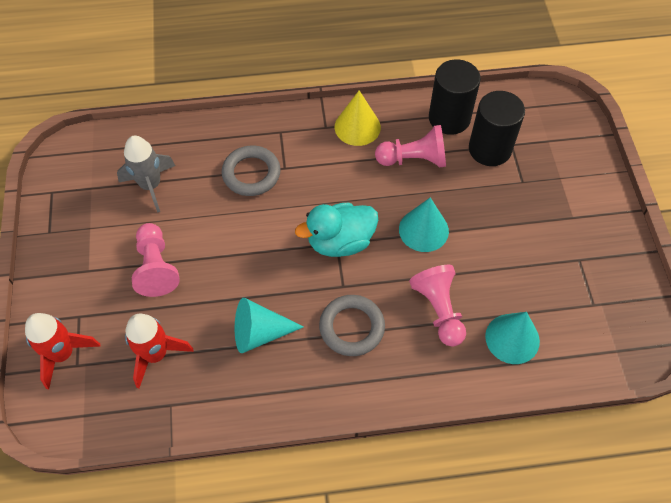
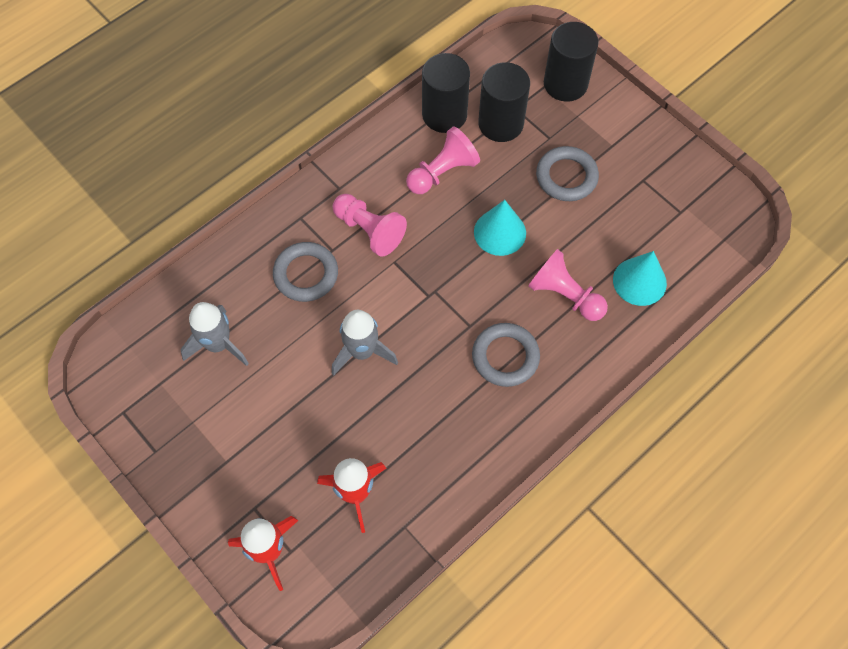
camera: 35 degrees left, 5 degrees up
pink pawn [132,223,179,297] -> pink pawn moved to [333,194,407,257]
turquoise cone [235,298,304,353] -> none
turquoise duck [295,203,378,257] -> none
yellow cone [335,90,381,146] -> none
none -> grey rocket [332,310,398,376]
none -> grey ring [536,146,599,201]
none -> black cylinder [544,22,599,102]

